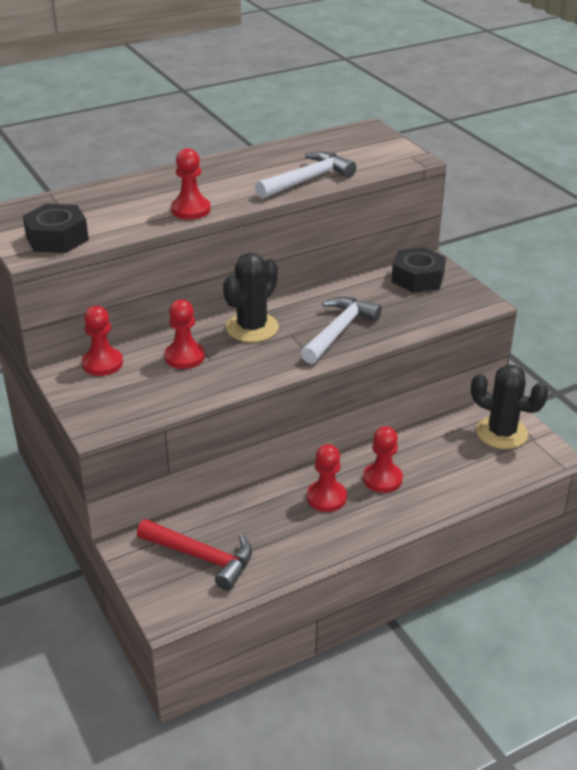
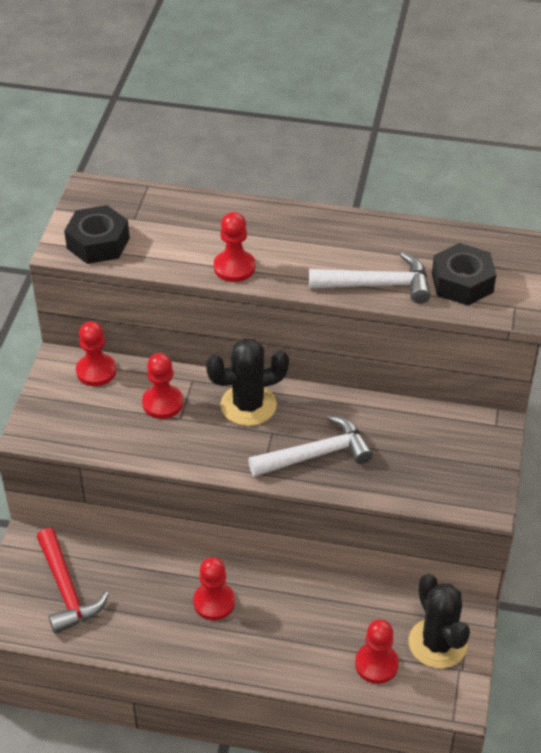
camera: 40 degrees right, 10 degrees up
red pawn [363,426,403,493] -> red pawn moved to [355,619,399,684]
black nut [391,247,446,293] -> black nut moved to [432,243,496,306]

